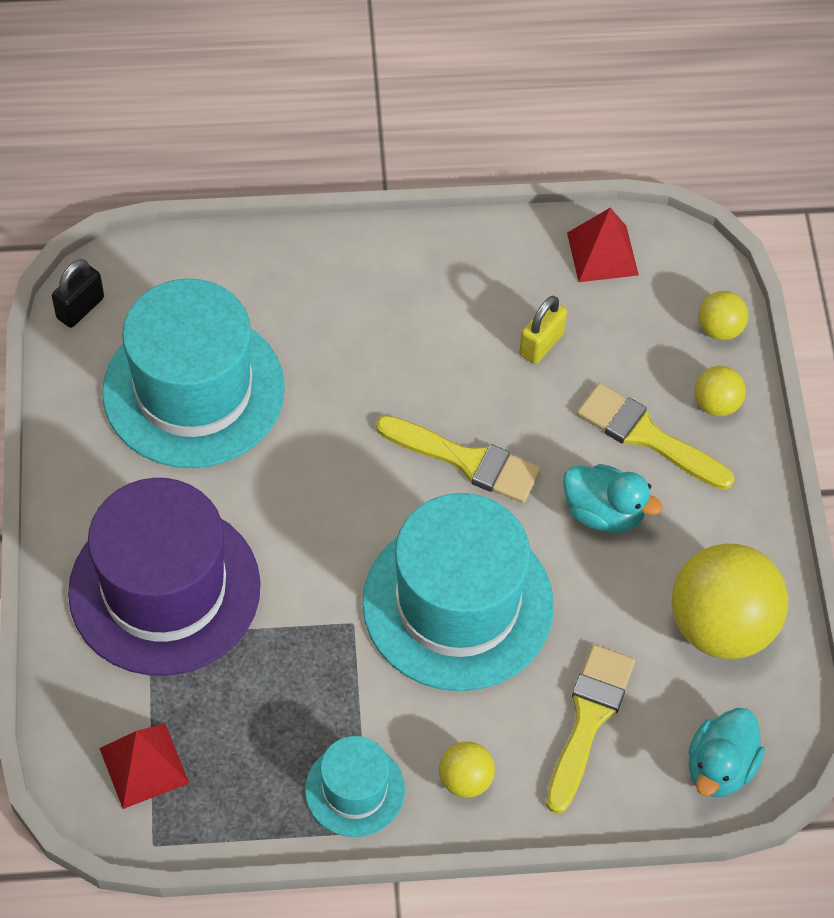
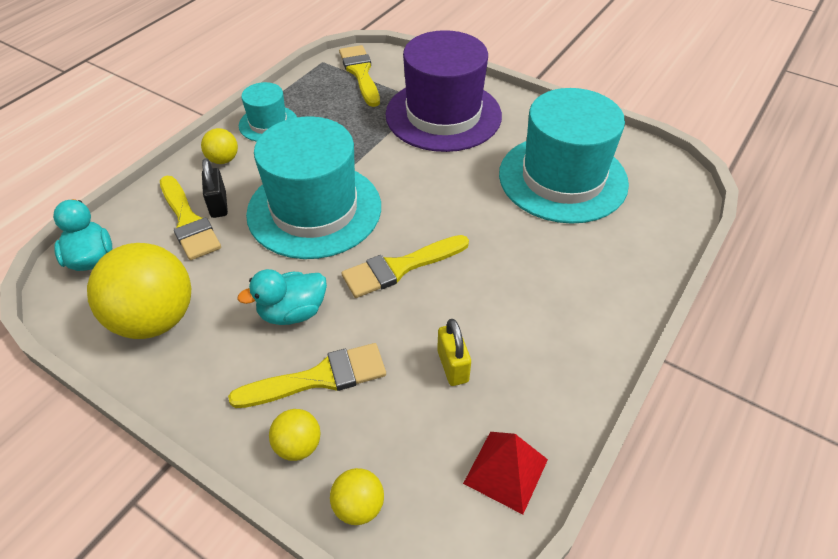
camera: 130 degrees right, 10 degrees down
black padlock [52,259,104,328] -> black padlock moved to [202,158,228,218]
red pyramid [99,723,189,809] -> yellow brush [339,45,380,107]

